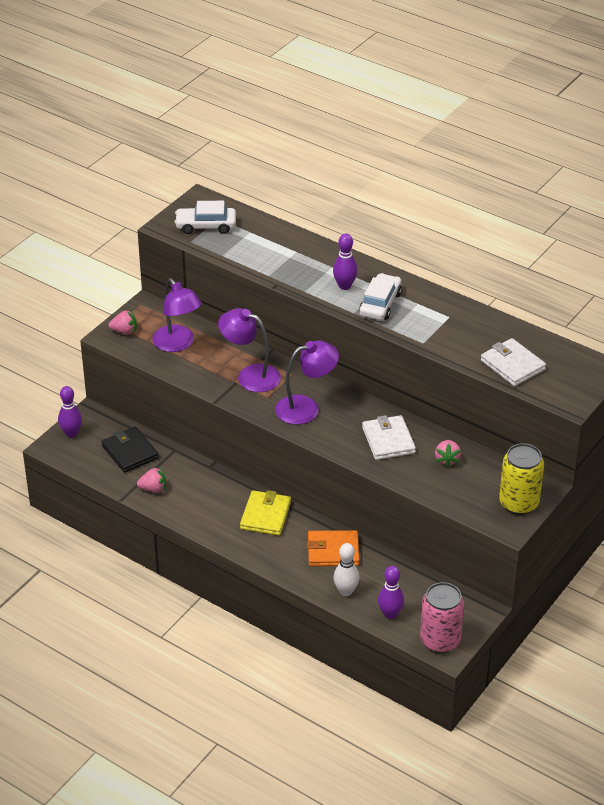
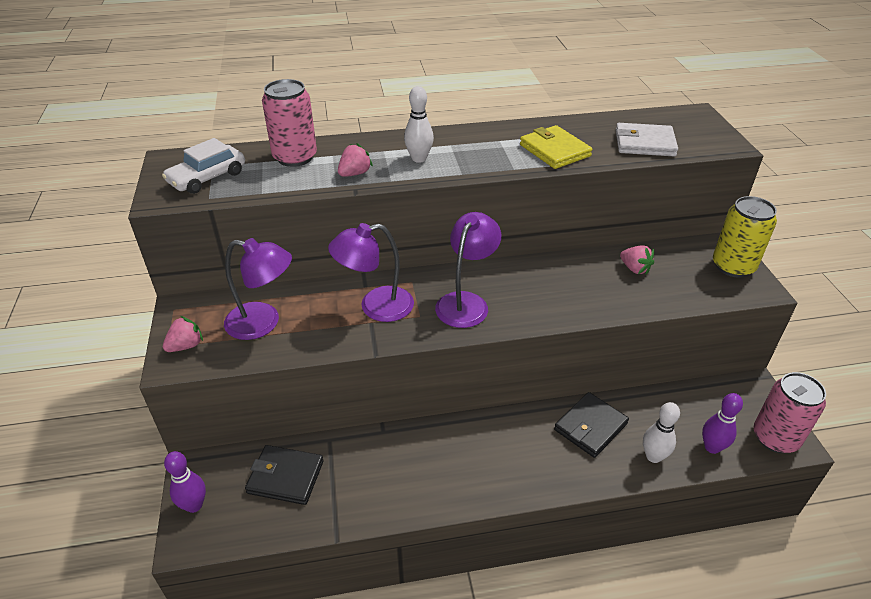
camera: 45 degrees left, 0 degrees up
pink strawberry [137,467,166,493] -> pink strawberry moved to [338,143,373,177]
yellow wallet [240,490,291,536] -> yellow wallet moved to [520,125,593,169]
orange wallet [307,530,359,566] -> black wallet [554,392,629,458]
purple bowling pin [333,233,358,290] -> white bowling pin [404,86,434,163]
white car [359,273,402,320] -> none
white wallet [362,415,416,460] -> none
none -> pink can [262,79,317,167]

